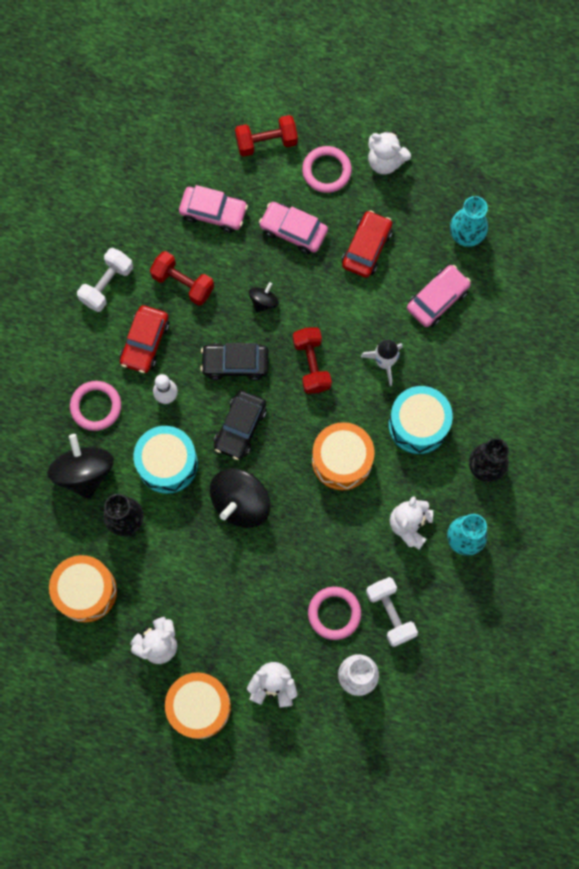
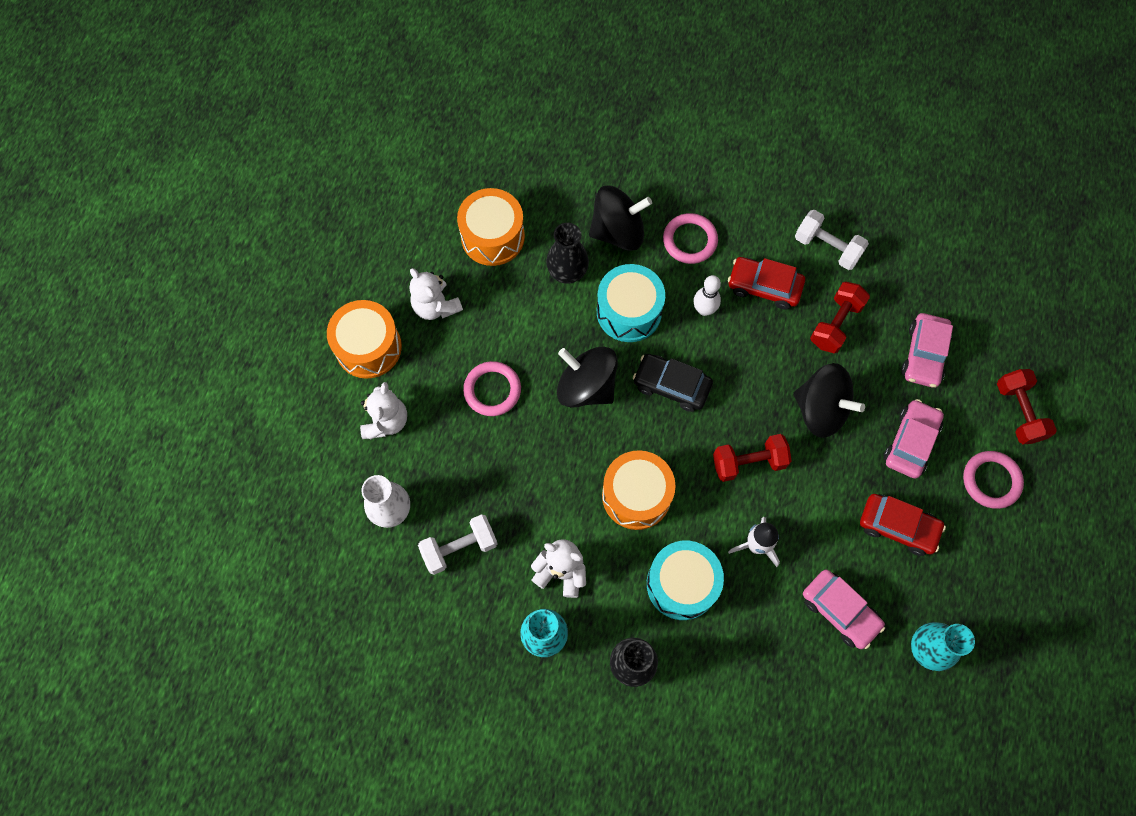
camera: 90 degrees right, 5 degrees down
black car [200,343,269,381] -> none
black spinning top [249,282,279,313] -> black spinning top [793,363,865,438], size x1.99
pink ring [308,587,361,640] -> pink ring moved to [463,361,521,416]
white teddy bear [368,131,411,175] -> none

